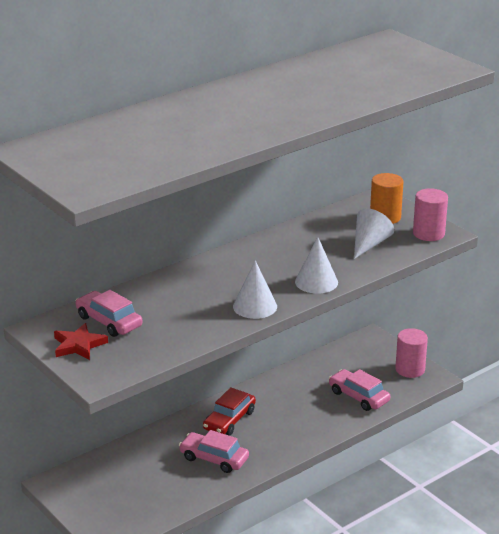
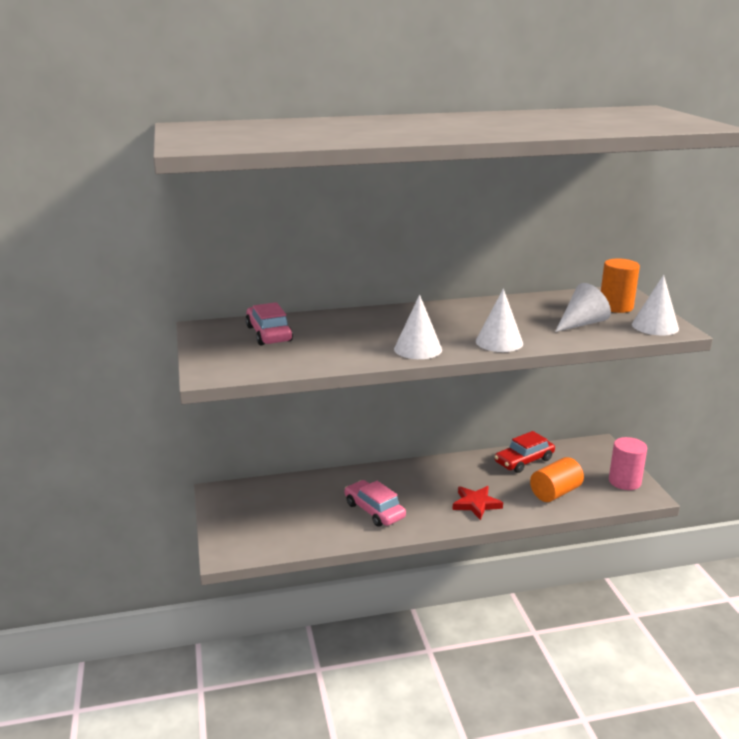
camera: 25 degrees right, 5 degrees down
red star [54,323,108,360] -> red star moved to [452,486,503,520]
red car [203,387,256,436] -> red car moved to [494,431,555,473]
pink car [329,369,390,411] -> orange cylinder [530,457,584,502]
pink cylinder [413,188,448,241] -> white cone [632,275,679,335]

